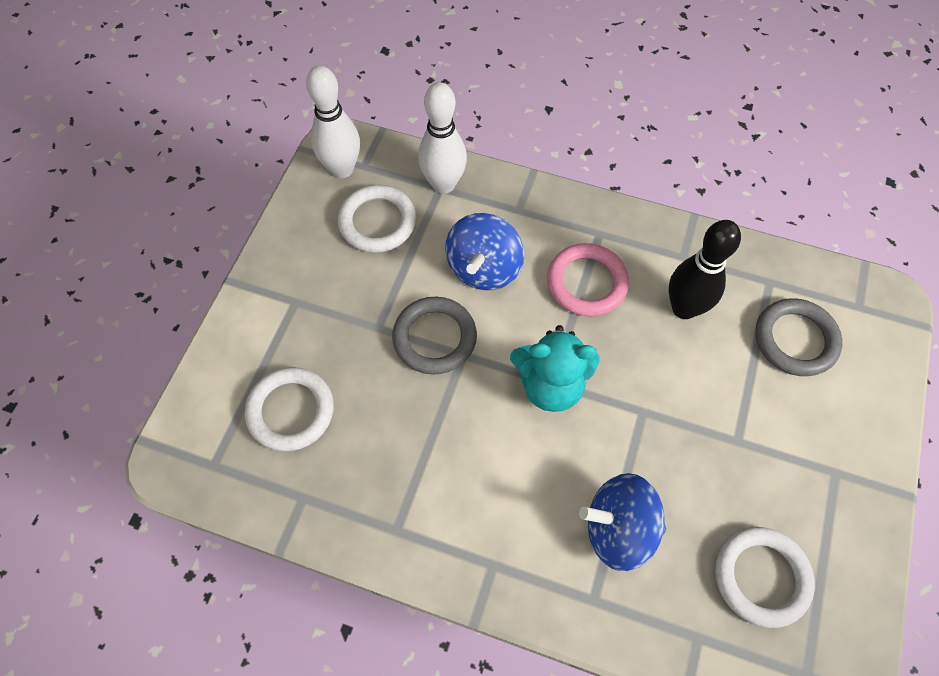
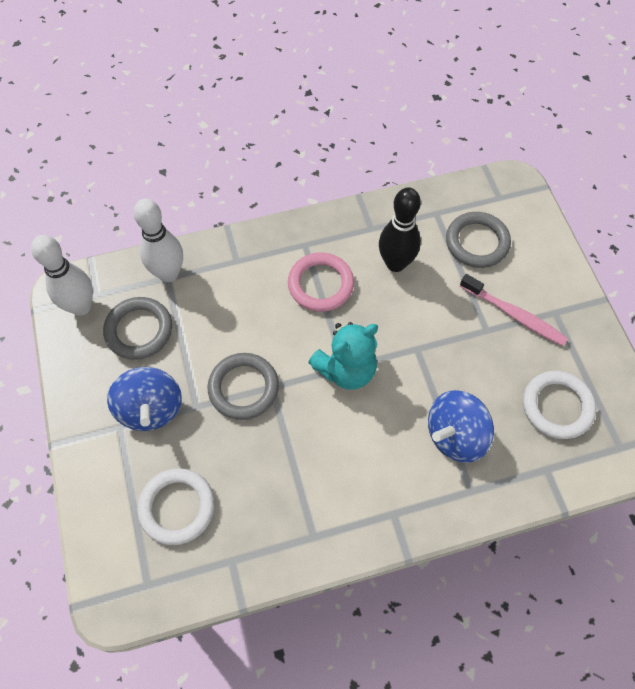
camera: 35 degrees left, 0 degrees up
white ring [338,185,416,253] -> grey ring [103,297,172,360]
blue spinning top [445,213,524,290] -> blue spinning top moved to [107,367,182,431]
none -> pink toothbrush [460,274,568,346]

